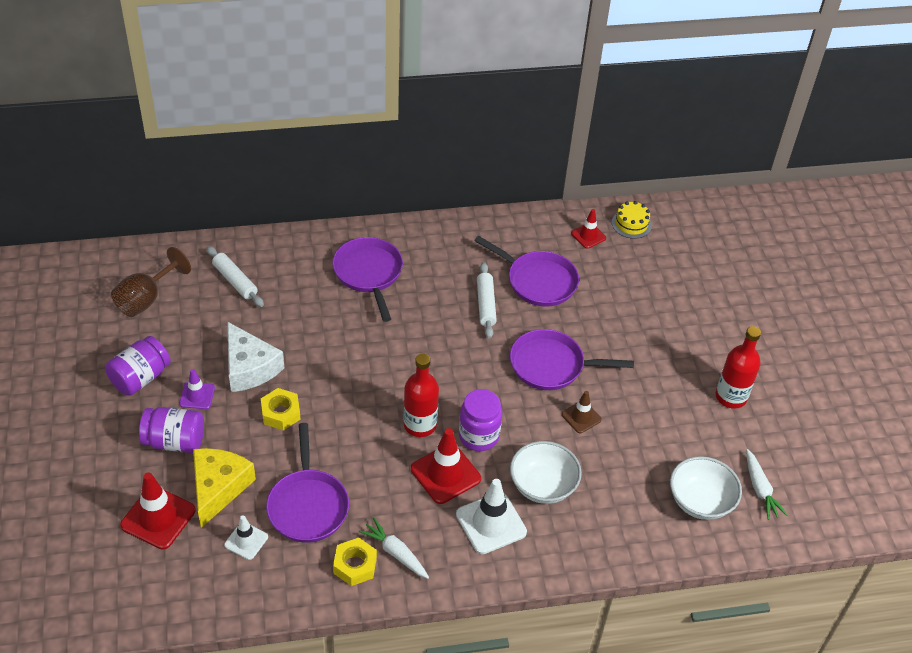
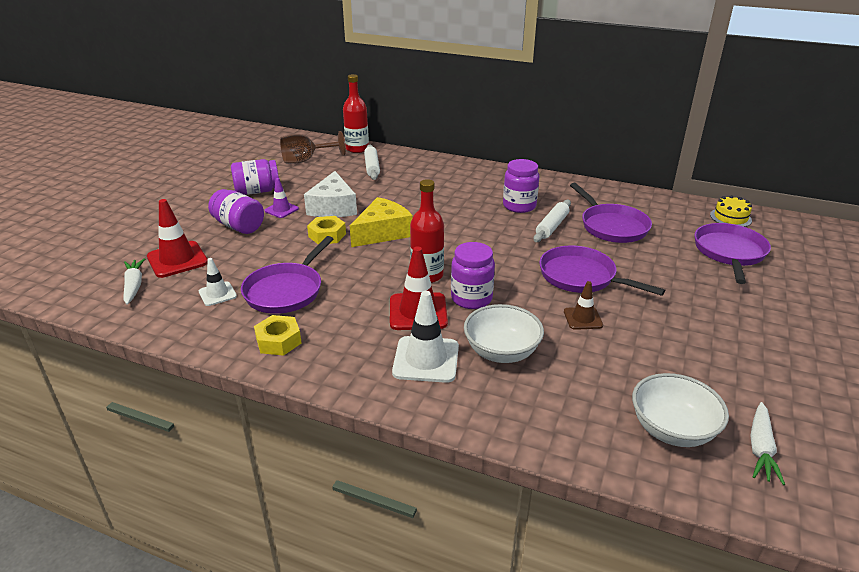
camera: 35 degrees right, 15 degrees down
yellow cheese [193,448,256,528] -> yellow cheese moved to [350,197,413,247]
purple pan [332,237,403,322] -> purple pan moved to [694,223,771,284]
white carrot [359,518,429,579] -> white carrot moved to [123,258,145,305]
red traffic cone [571,209,606,249] -> none
red bottle [716,326,761,409] -> red bottle moved to [343,74,369,153]
none -> purple jar [503,159,539,213]

